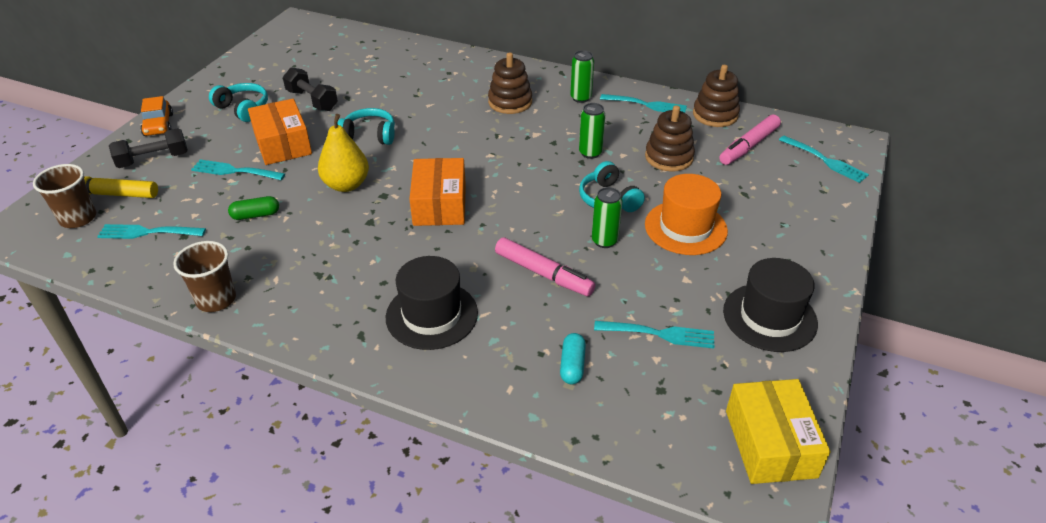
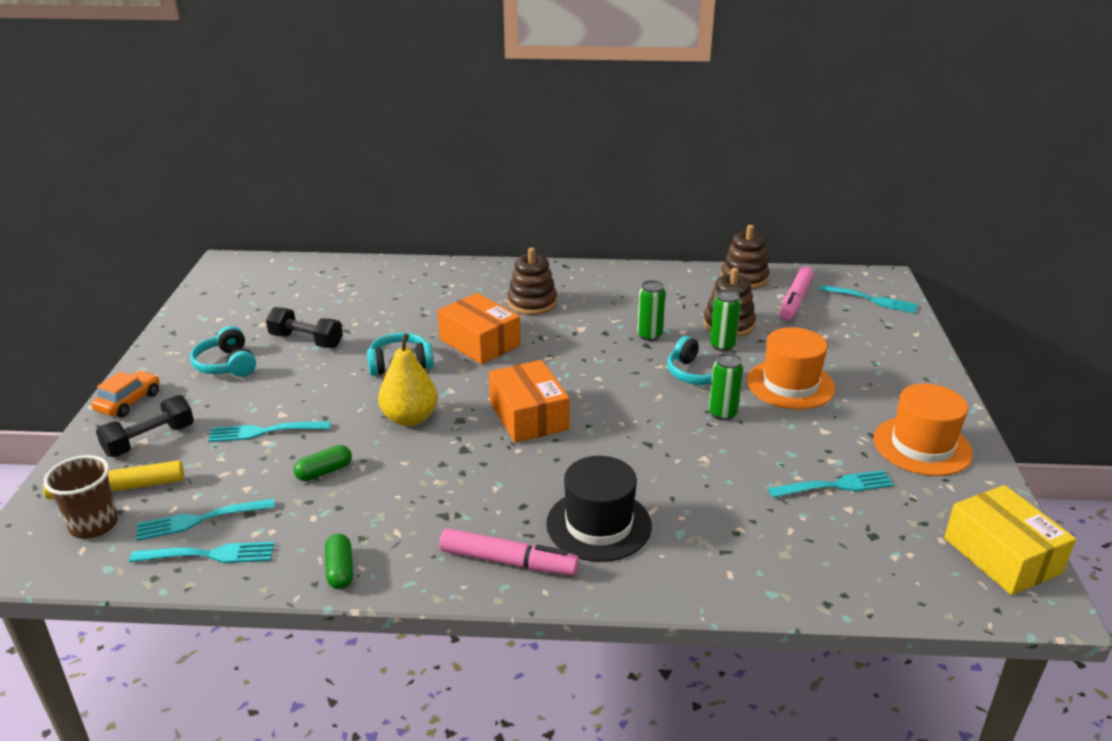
camera: 20 degrees left, 10 degrees down
orange car [141,96,173,136] -> orange car turned 120 degrees counterclockwise [92,371,160,417]
brown cup [173,241,236,312] -> green capsule [325,534,353,589]
turquoise headphones [209,83,268,122] -> turquoise headphones turned 135 degrees counterclockwise [190,326,256,377]
orange box [248,99,312,165] -> orange box moved to [438,293,521,364]
pink marker [495,238,595,296] -> pink marker moved to [439,528,579,576]
turquoise capsule [560,333,586,384] -> none
green can [570,50,594,103] -> green can moved to [710,290,741,351]
turquoise fork [600,94,687,113] -> turquoise fork moved to [129,542,275,563]
black hat [723,258,818,352] -> orange hat [874,384,973,476]

